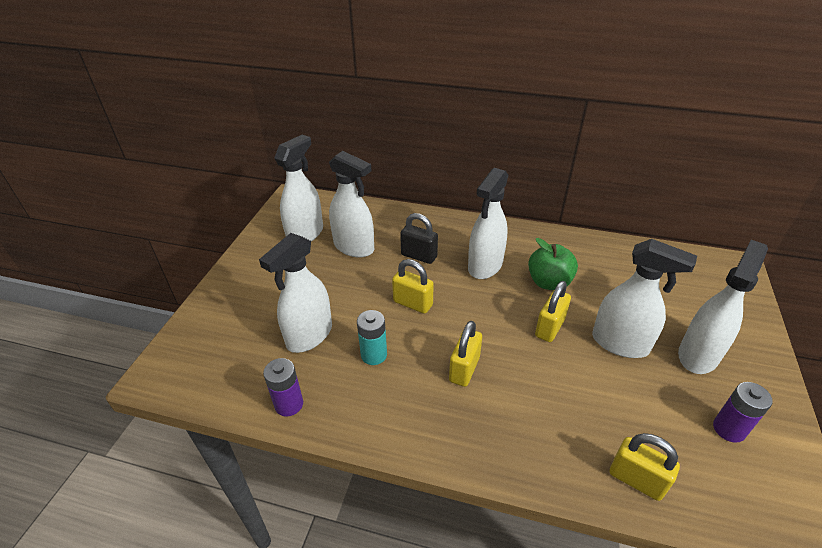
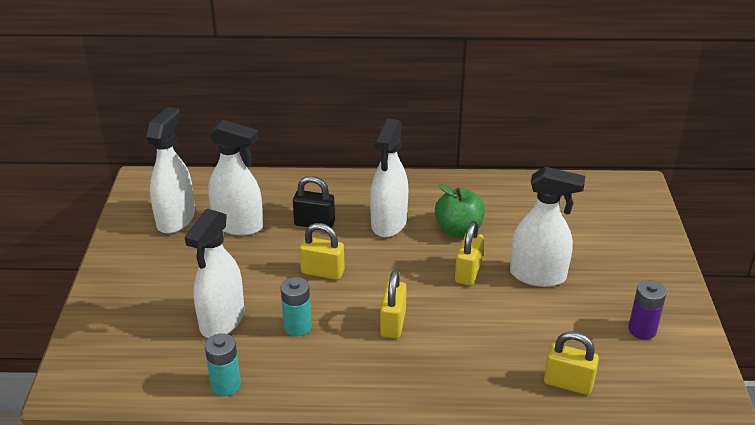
camera: 15 degrees left, 5 degrees down
purple battery [263,358,303,417] -> turquoise battery [205,333,241,396]
white spray bottle [678,240,768,374] -> none

